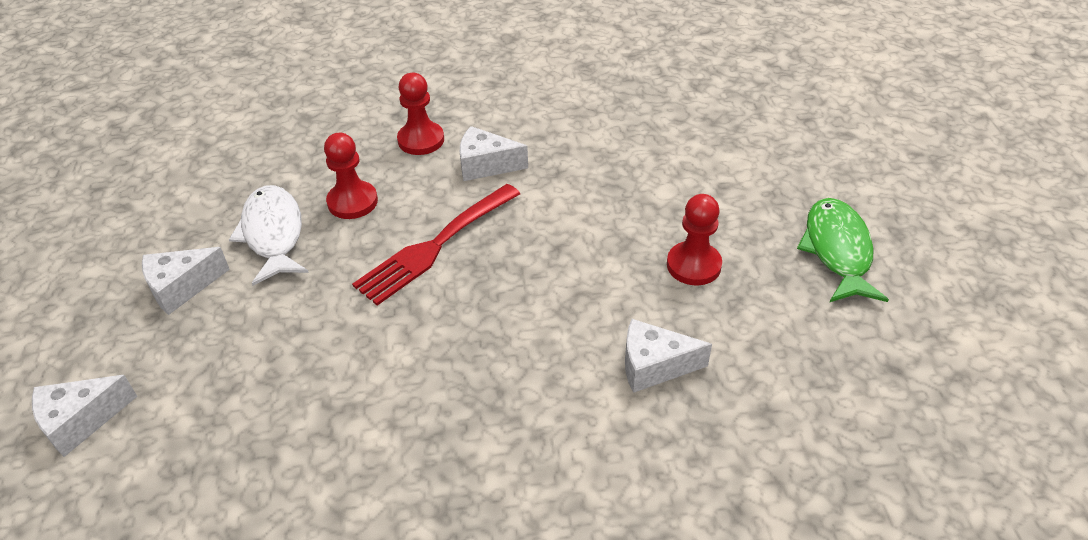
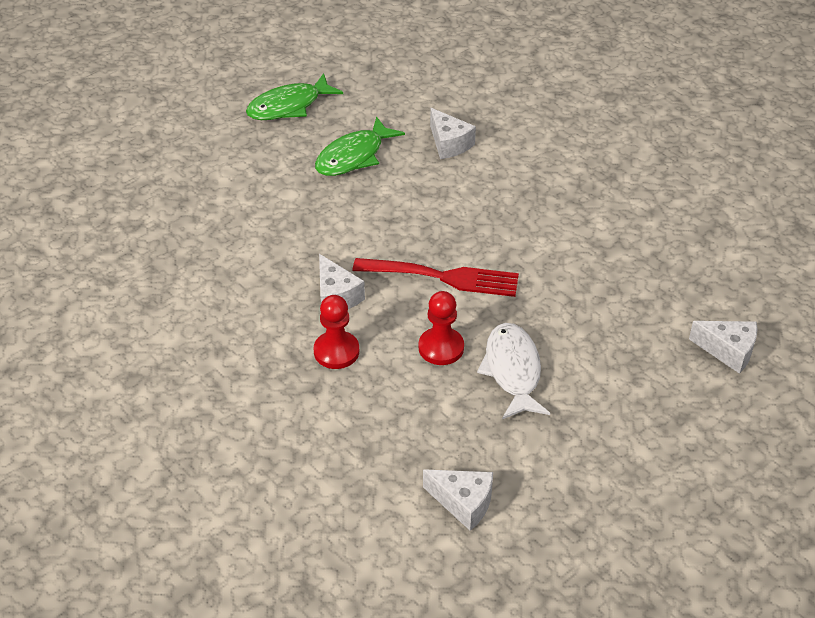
camera: 125 degrees left, 0 degrees up
white cheese [142,247,230,315] -> white cheese moved to [423,469,493,531]
white fish [229,185,309,286] -> white fish turned 135 degrees clockwise [477,323,550,419]
red pawn [667,194,722,285] -> green fish [315,116,405,176]

